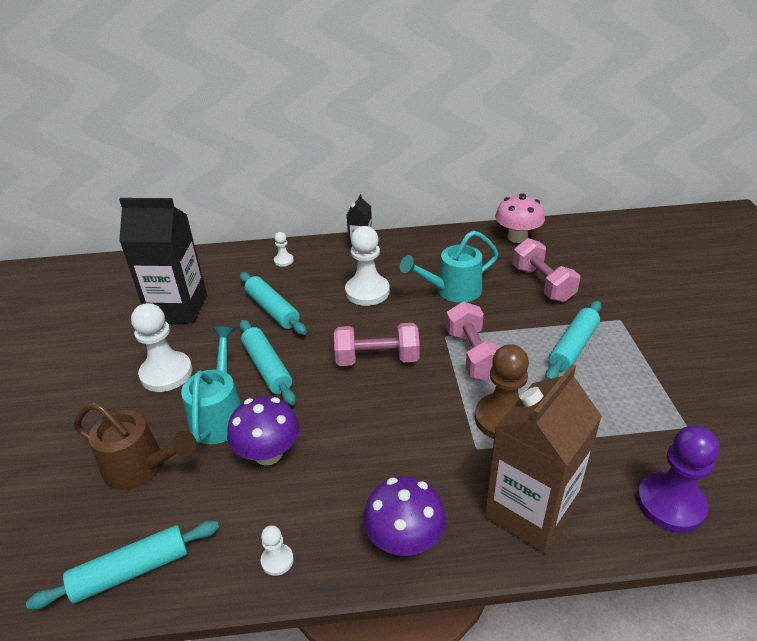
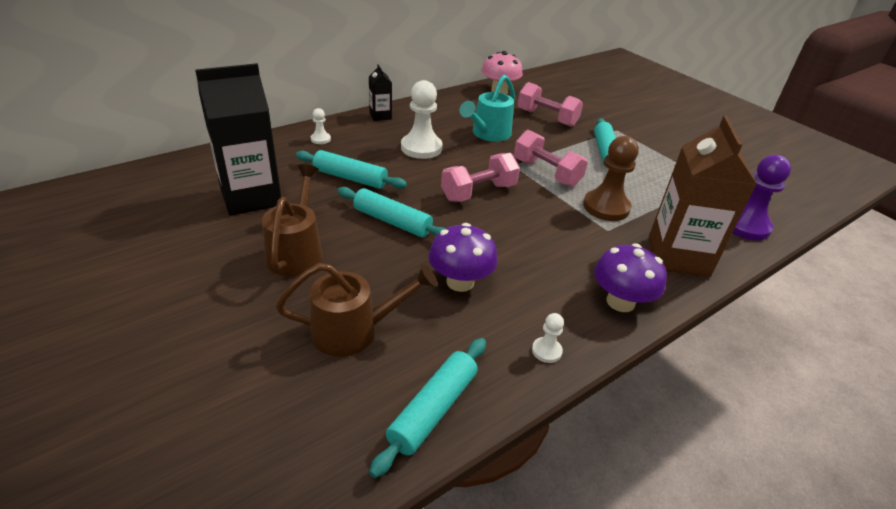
camera: 35 degrees left, 0 degrees up
white pawn [131,303,193,392] -> brown watering can [262,164,323,277]
turquoise watering can [181,327,241,444] -> none

